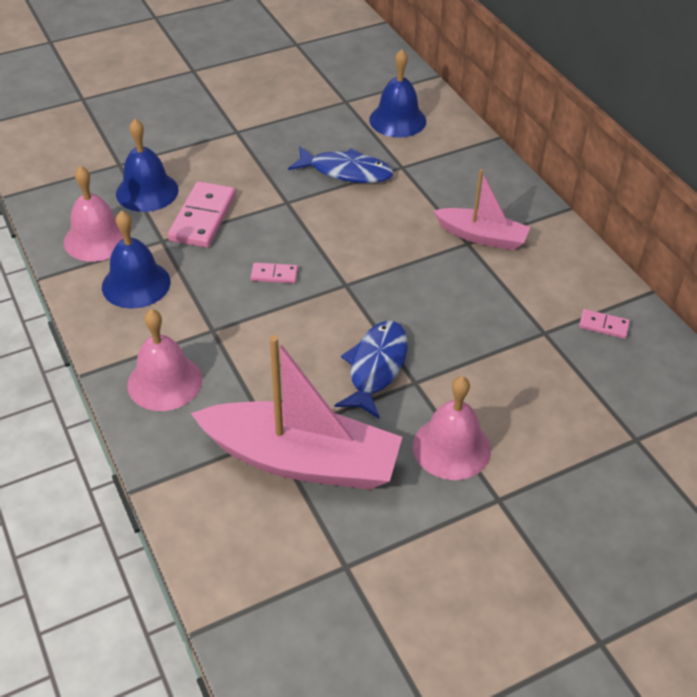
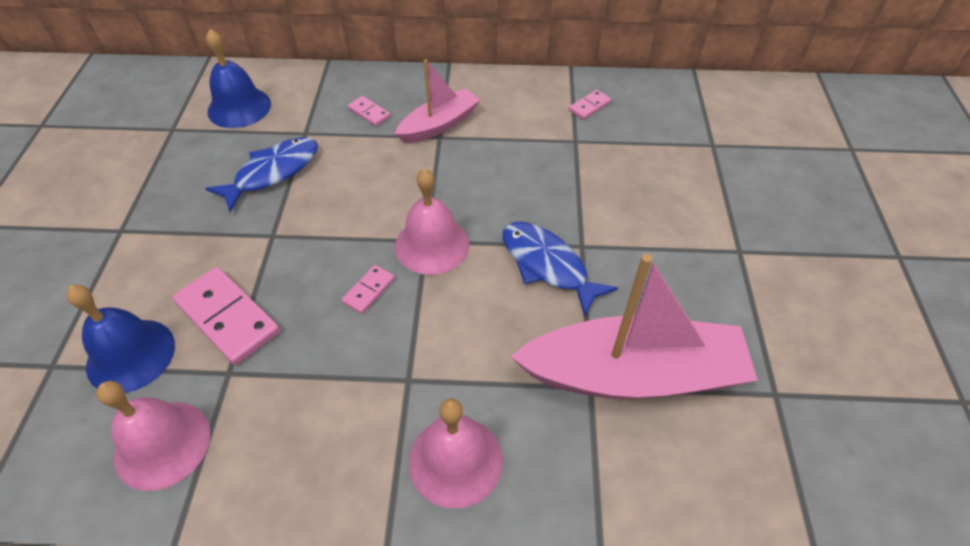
camera: 60 degrees left, 5 degrees up
blue bell [102,210,170,309] -> none
pink boat [191,335,402,490] -> pink boat turned 45 degrees clockwise [510,254,758,399]
pink bell [413,376,491,480] -> pink bell moved to [395,168,469,275]
none -> pink domino [348,96,391,126]

